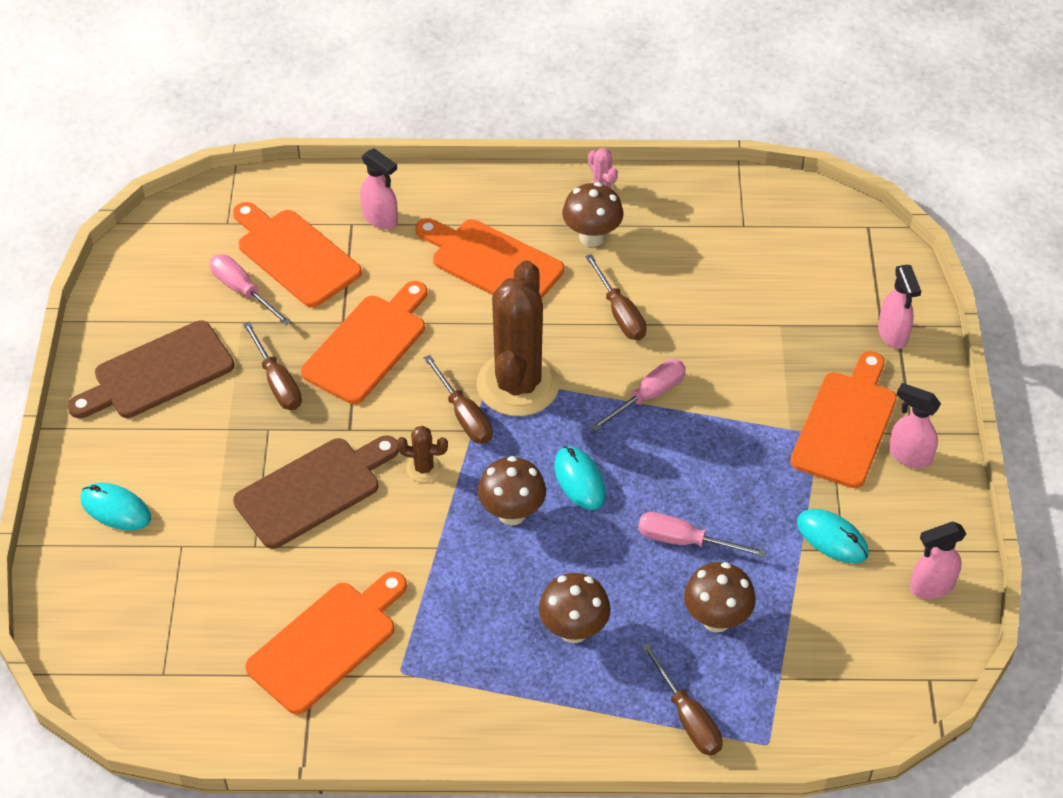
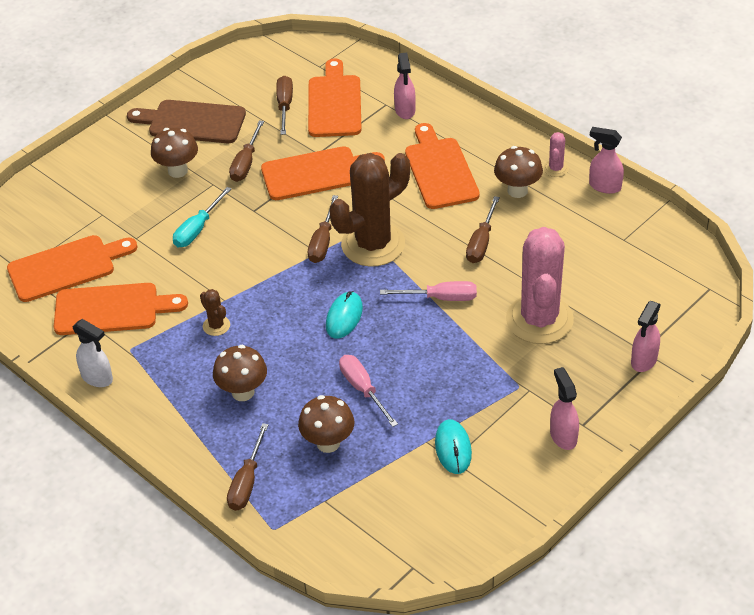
camera: 45 degrees right, 5 degrees down
turquoise mouse [81,483,151,531] -> none
pink screwdriver [210,254,291,326] -> brown screwdriver [276,76,293,135]
brown cutting board [233,436,399,549] -> turquoise screwdriver [173,187,231,248]
brown cactus [396,426,448,483] -> brown cactus moved to [200,289,230,336]
brown mushroom [478,456,546,525] -> brown mushroom moved to [151,128,198,178]
orange cutting board [790,351,897,488] -> orange cutting board moved to [7,235,138,302]
pink spray bottle [910,522,966,599] -> pink spray bottle moved to [589,127,624,194]
none -> white spray bottle [72,319,113,387]
none -> pink cactus [506,227,574,344]

